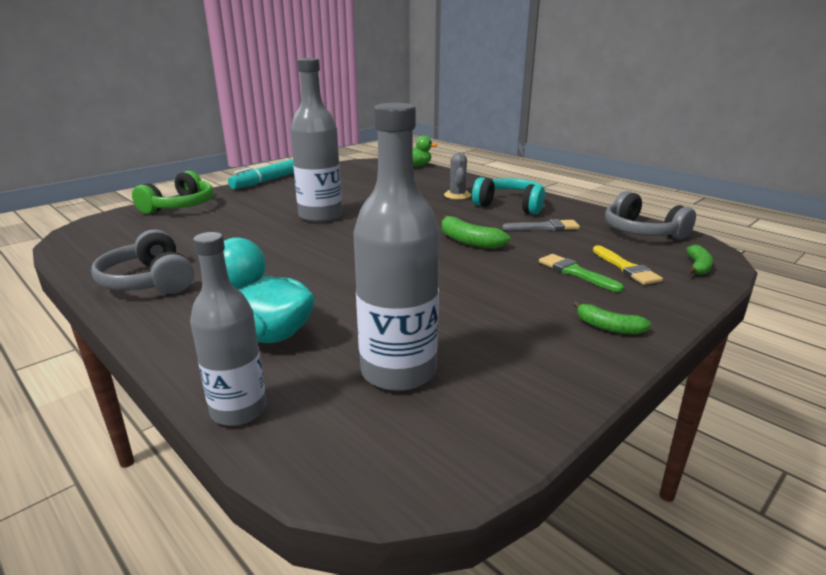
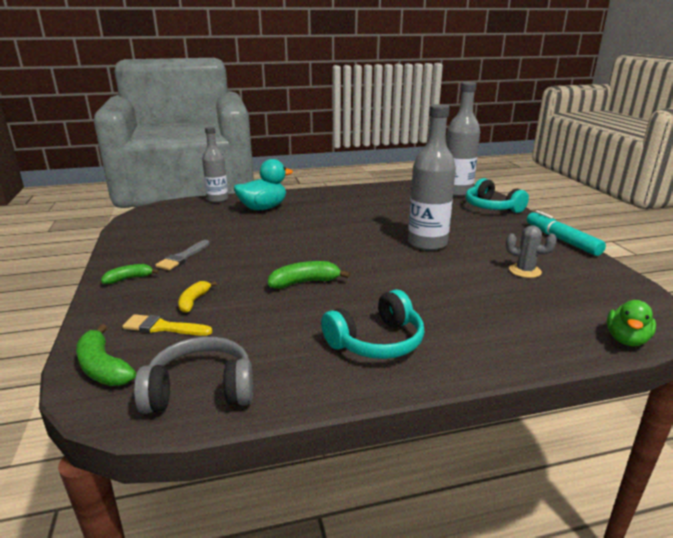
camera: 120 degrees right, 0 degrees up
grey headphones [91,229,194,294] -> none
green headphones [132,171,214,214] -> turquoise headphones [465,178,529,213]
grey bottle [353,103,440,391] -> grey bottle moved to [446,82,480,197]
grey cactus [444,153,471,200] -> grey cactus moved to [506,225,557,278]
grey brush [502,219,580,231] -> grey brush moved to [155,240,210,270]
green brush [539,254,624,292] -> yellow banana [178,281,217,313]
green banana [686,245,713,275] -> green banana [76,324,136,386], size x1.50

